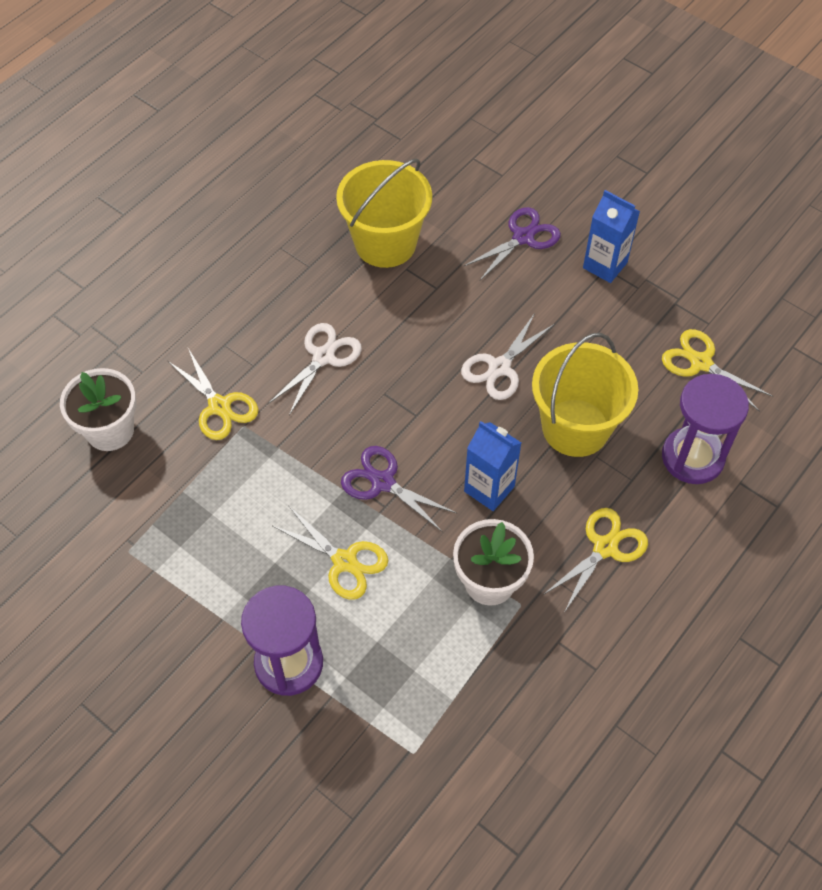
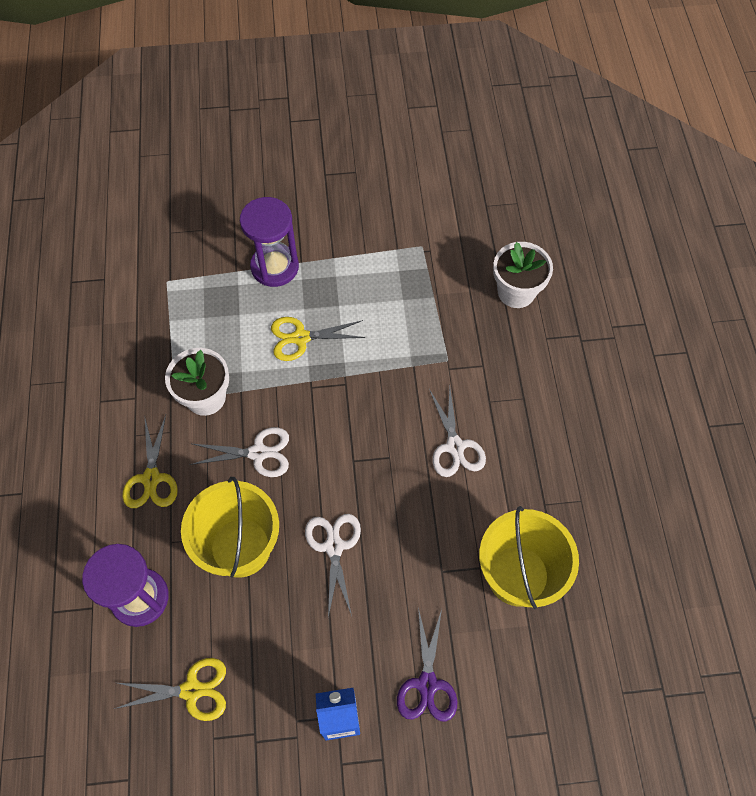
camera: 135 degrees right, 5 degrees up
yellow scissors [168,348,258,440] -> none
purple scissors [341,446,457,532] -> none
blue carton [464,421,521,511] -> white scissors [189,427,289,477]

